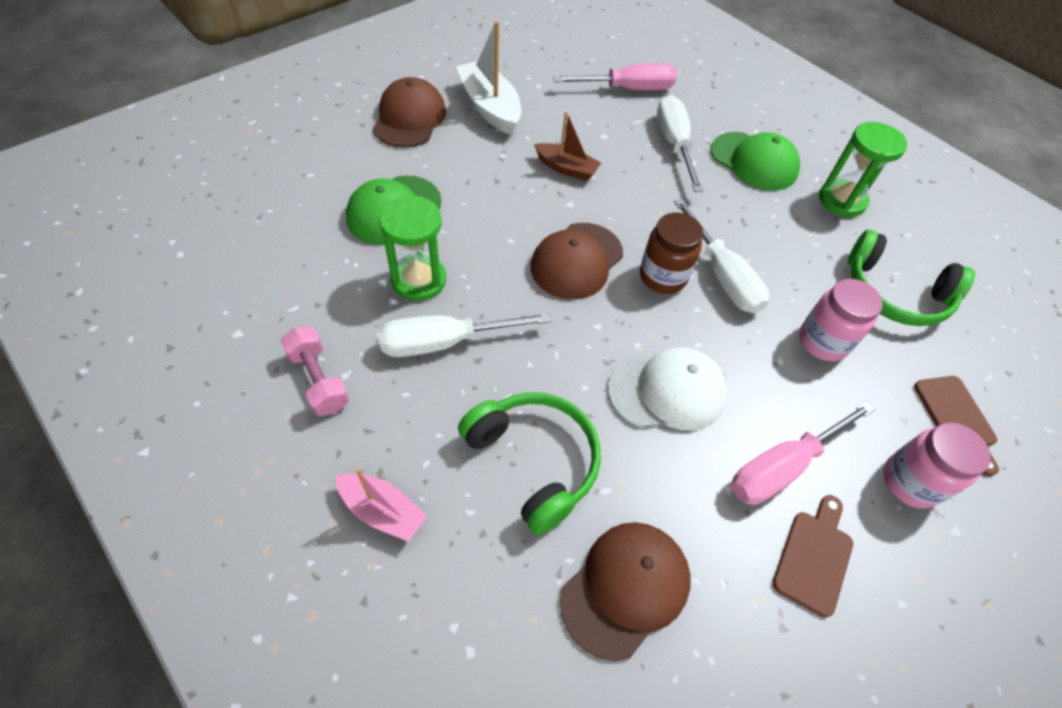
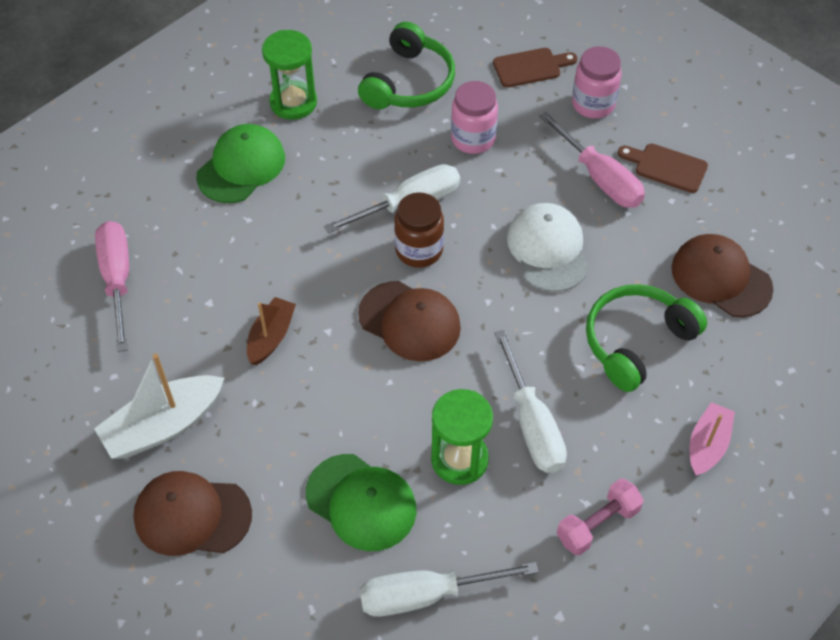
camera: 90 degrees left, 0 degrees up
white screwdriver [657,95,703,192] -> white screwdriver moved to [359,562,538,617]

